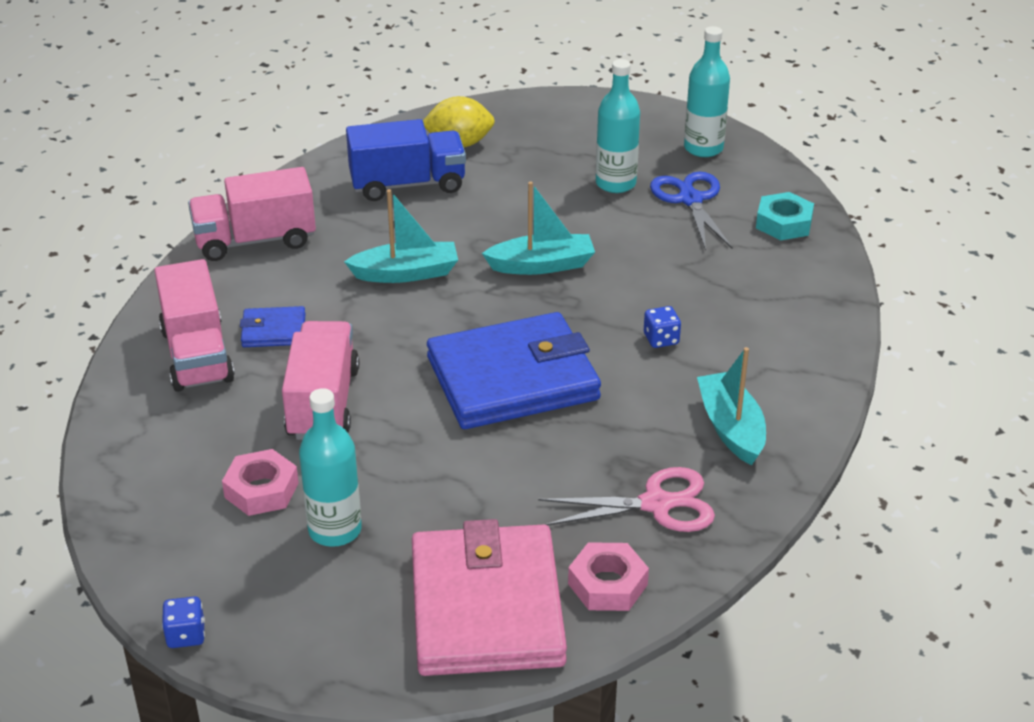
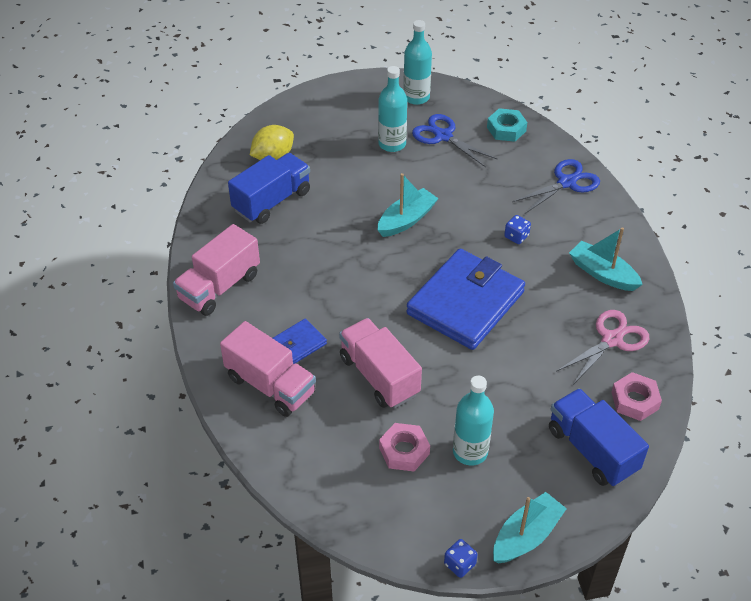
camera: 35 degrees left, 10 degrees up
turquoise boat [344,189,458,283] -> turquoise boat moved to [493,492,567,563]
pink wallet [412,519,567,676] -> blue truck [549,388,649,487]
none -> blue scissors [512,159,600,214]

